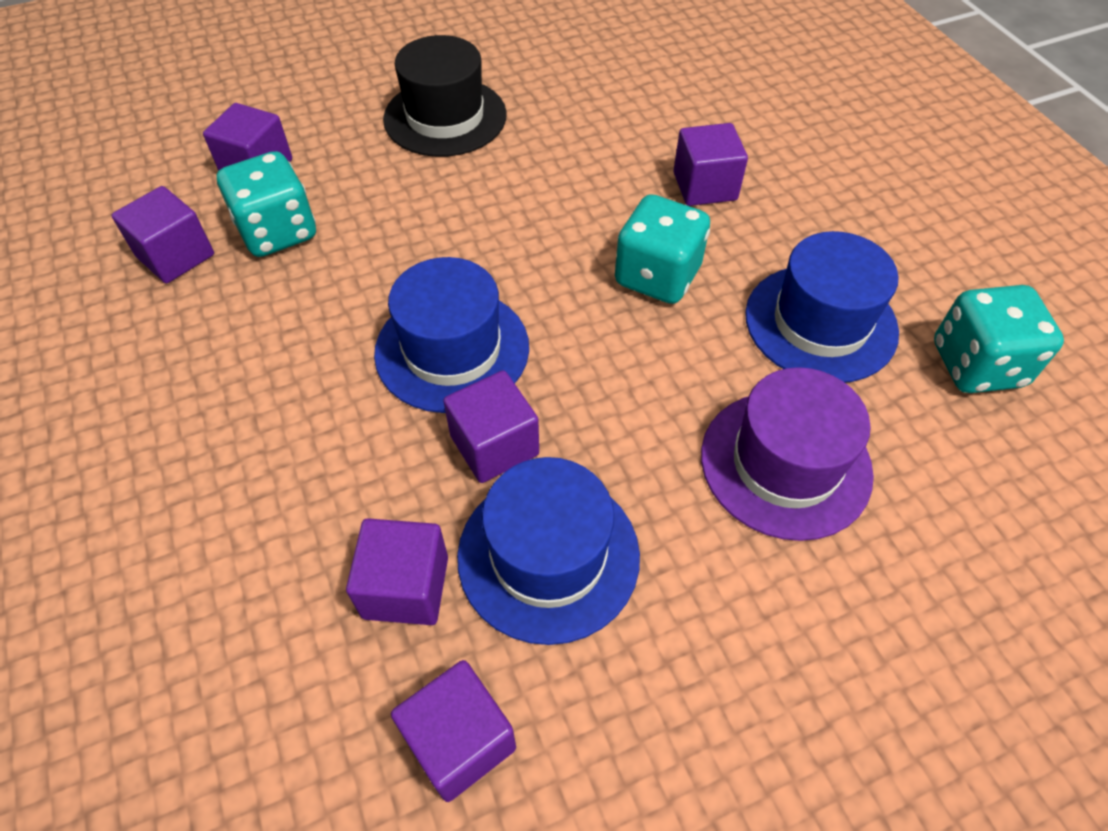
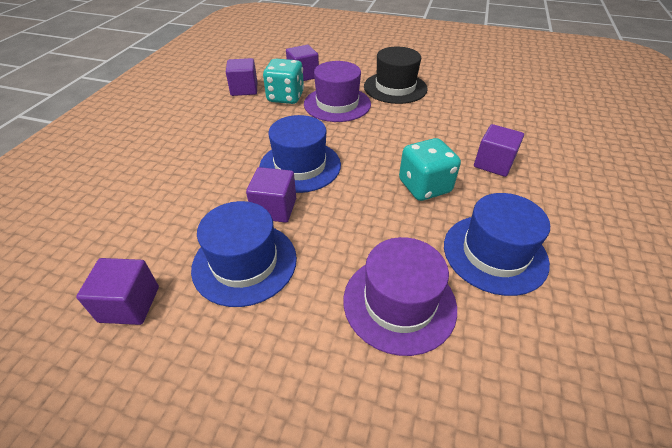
camera: 40 degrees right, 10 degrees down
purple cube [346,518,448,625] -> none
turquoise dice [934,285,1064,393] -> none
none -> purple hat [304,61,371,122]

